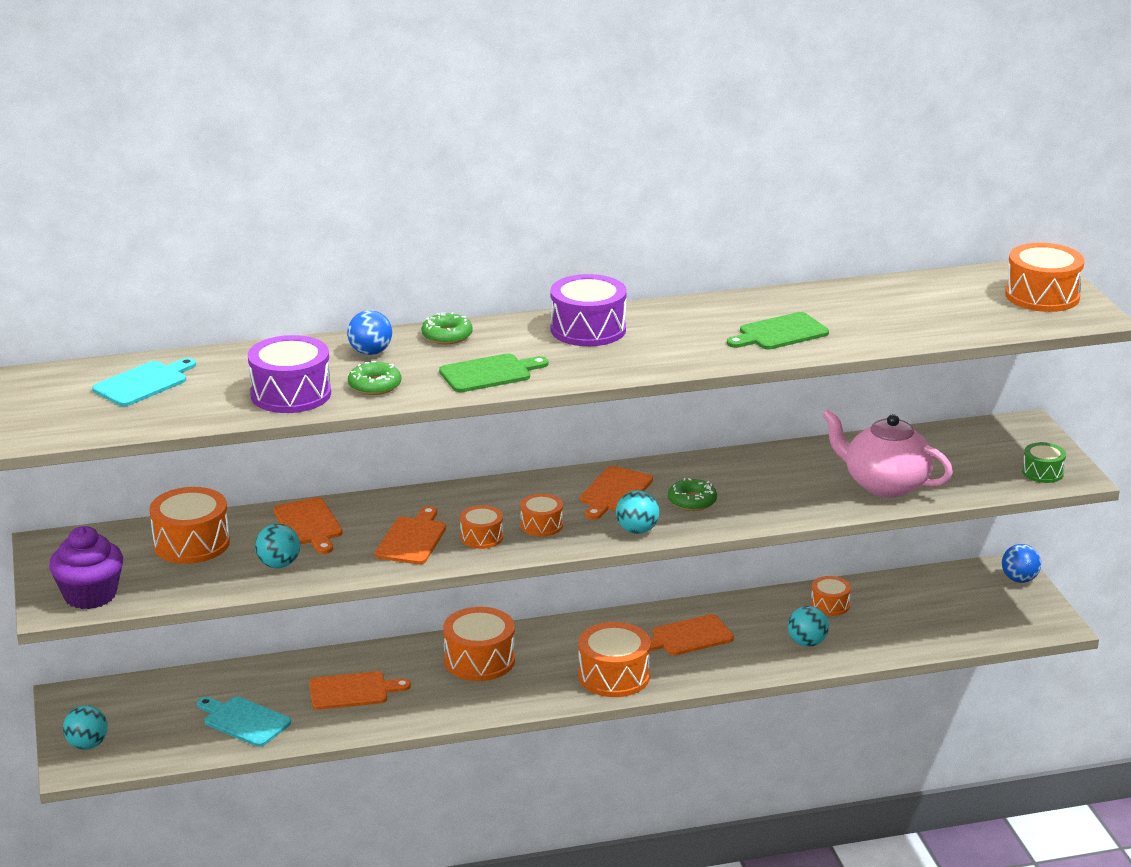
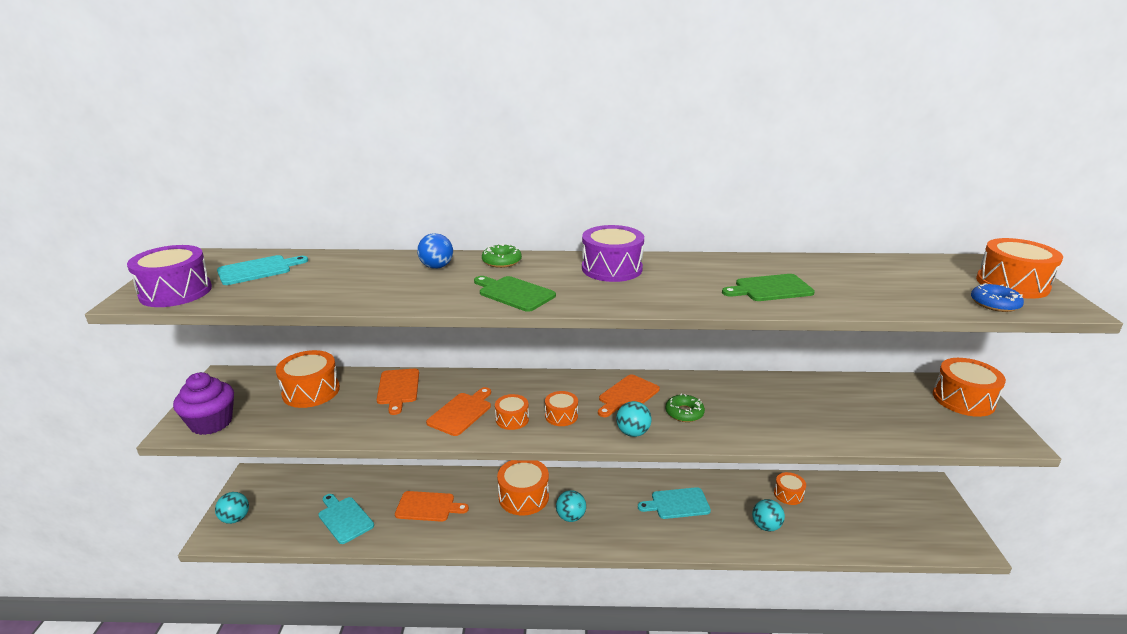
camera: 15 degrees right, 0 degrees up
purple drum [248,335,331,413] -> purple drum moved to [127,245,212,307]
turquoise ball [255,524,300,568] -> turquoise ball moved to [556,490,586,522]
green donut [348,361,401,395] -> none
green cutting board [439,353,549,392] -> green cutting board turned 135 degrees counterclockwise [474,276,556,312]
orange drum [578,622,651,697] -> orange drum moved to [933,358,1006,417]
orange cutting board [650,614,734,655] -> turquoise cutting board [638,487,711,519]
pink teapot [822,409,953,498] -> none
blue ball [1002,544,1041,583] -> none
green drum [1022,442,1066,483] -> none
none -> blue donut [971,283,1024,312]

